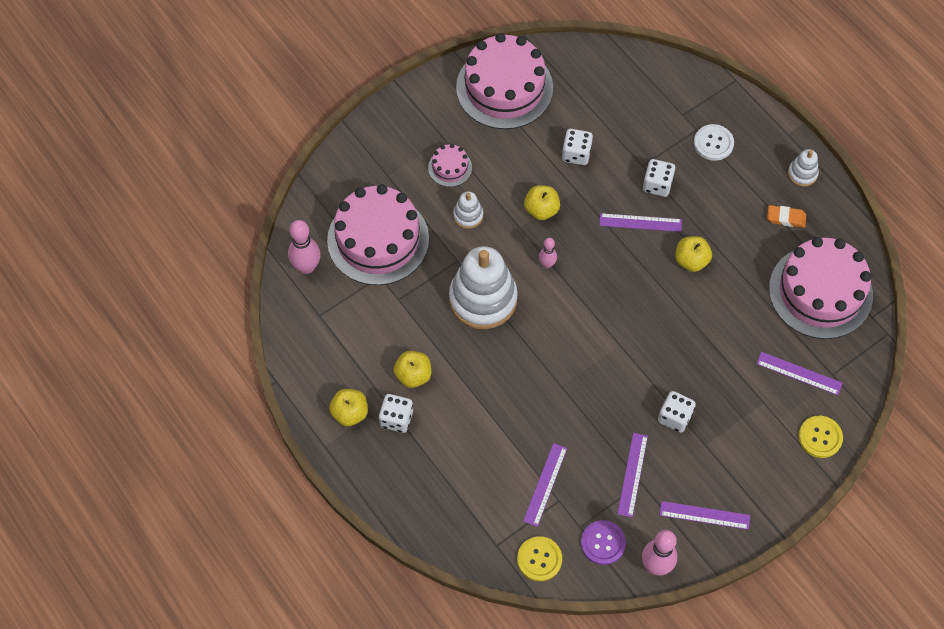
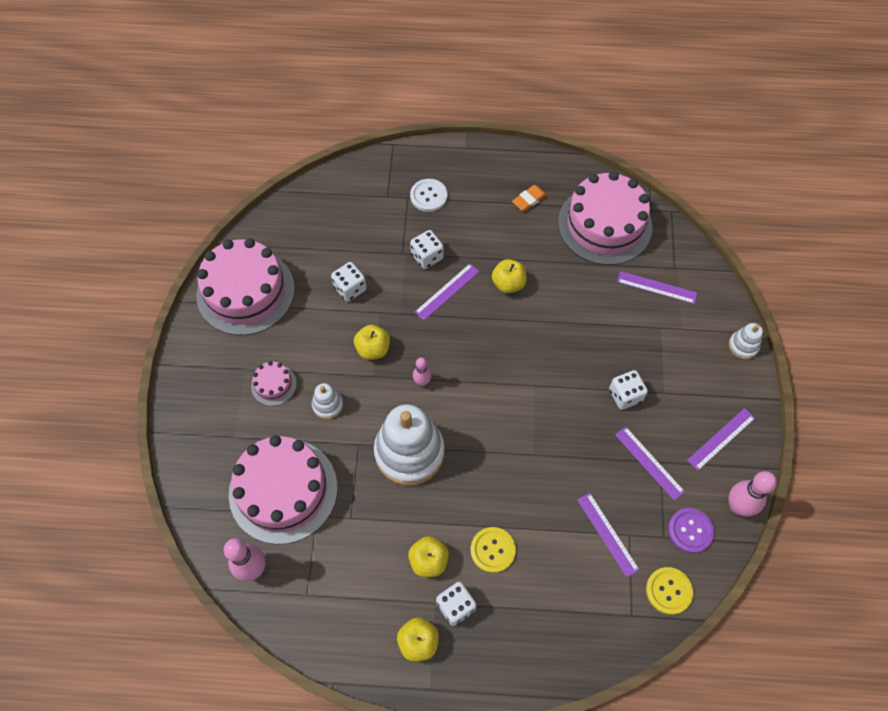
camera: 50 degrees left, 0 degrees up
purple ruler [757,352,843,395] -> purple ruler turned 45 degrees clockwise [617,271,697,304]
white stacking toy [788,149,819,187] -> white stacking toy moved to [729,323,763,359]
yellow button [798,416,843,458] -> yellow button moved to [471,527,516,573]

